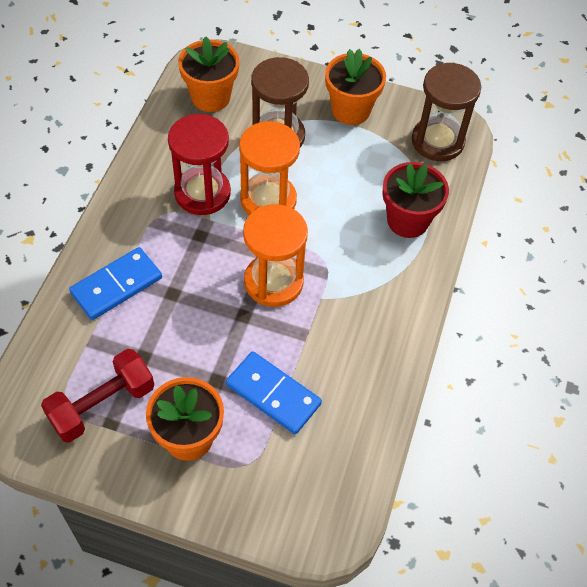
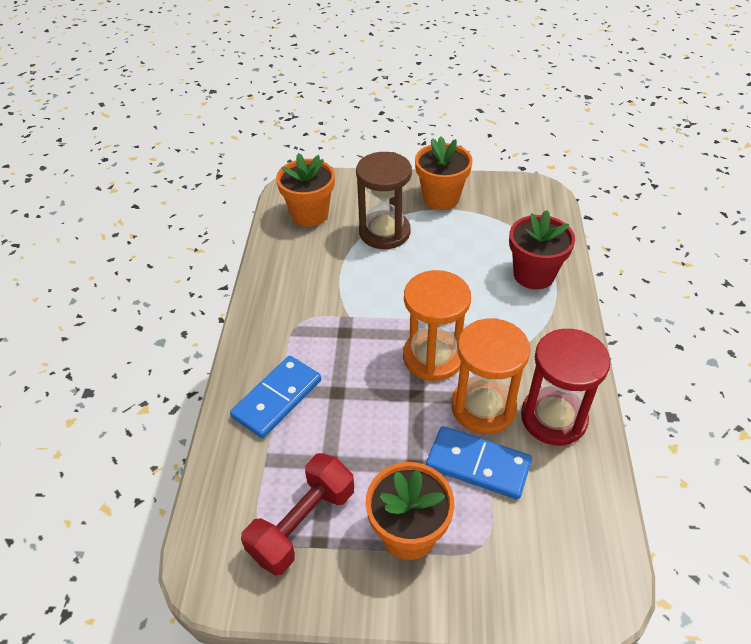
camera: 10 degrees left, 10 degrees down
red hourglass [168,114,231,215] -> red hourglass moved to [521,329,610,445]
orange hourglass [239,121,300,215] -> orange hourglass moved to [451,318,530,434]
brown hourglass [412,63,481,161] -> none

